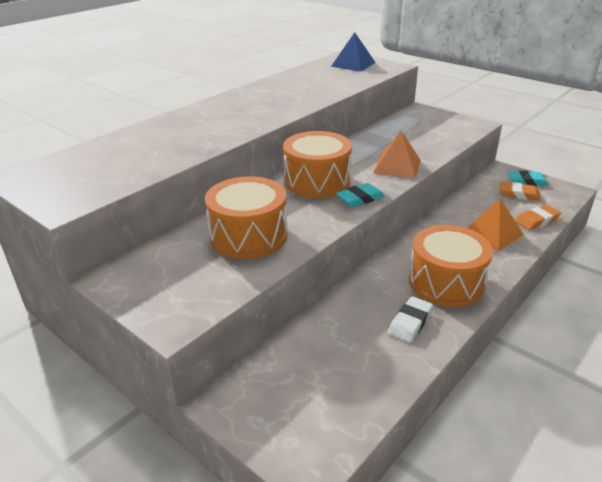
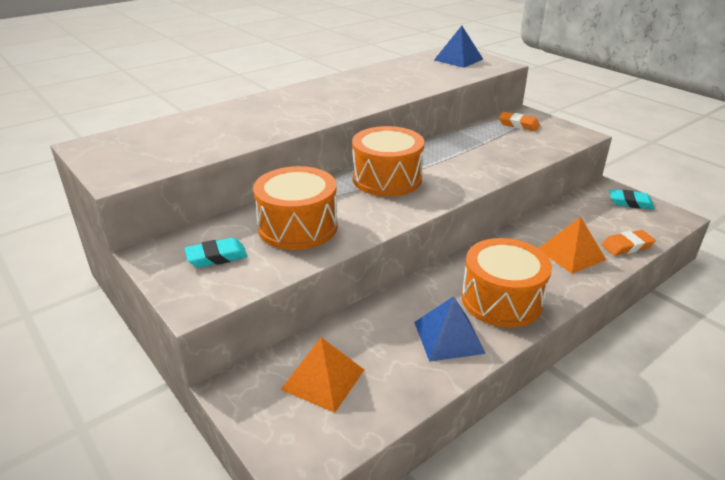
camera: 10 degrees right, 0 degrees up
turquoise eraser [336,183,385,207] -> turquoise eraser moved to [185,238,248,268]
orange pyramid [373,130,421,179] -> orange pyramid moved to [281,337,364,413]
white eraser [388,296,433,343] -> blue pyramid [414,296,486,362]
orange eraser [500,182,541,201] -> orange eraser moved to [499,112,540,131]

